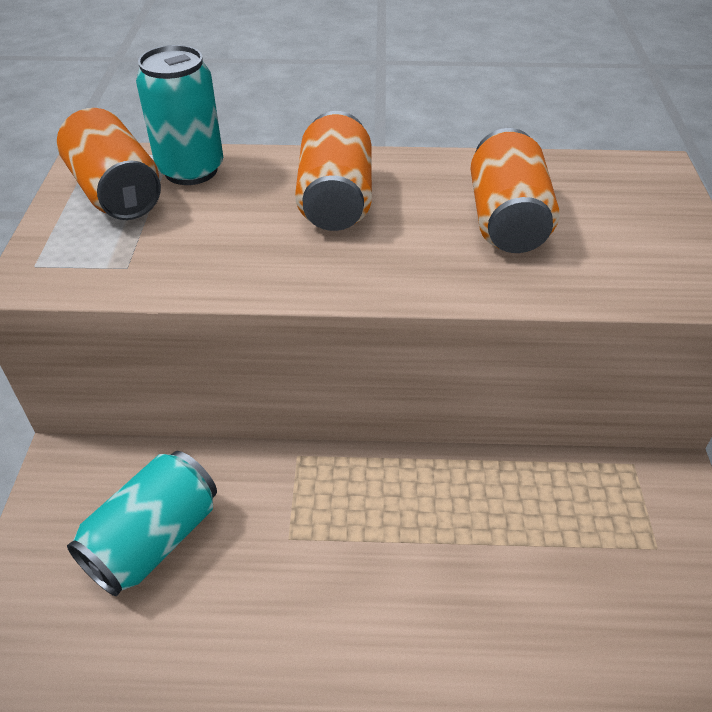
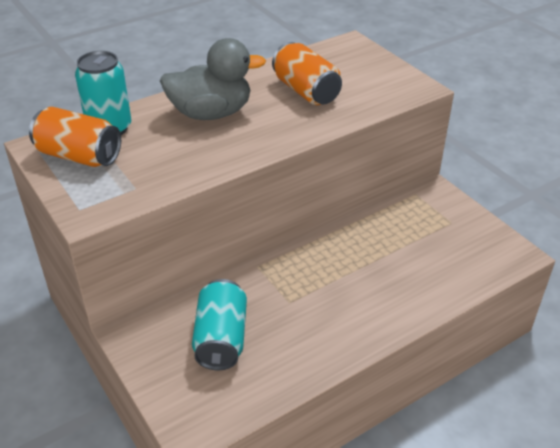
camera: 35 degrees left, 5 degrees down
orange can [295,111,372,231] -> grey duck [160,38,266,120]

